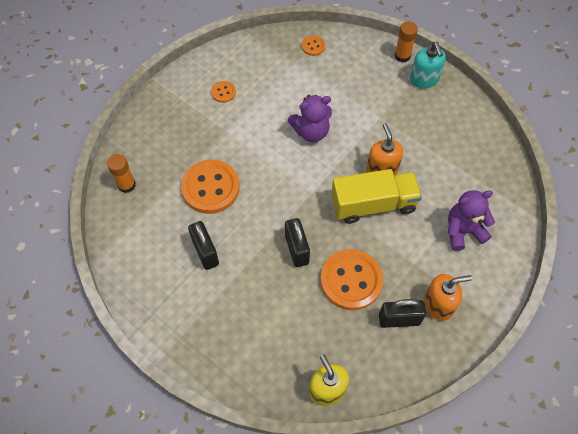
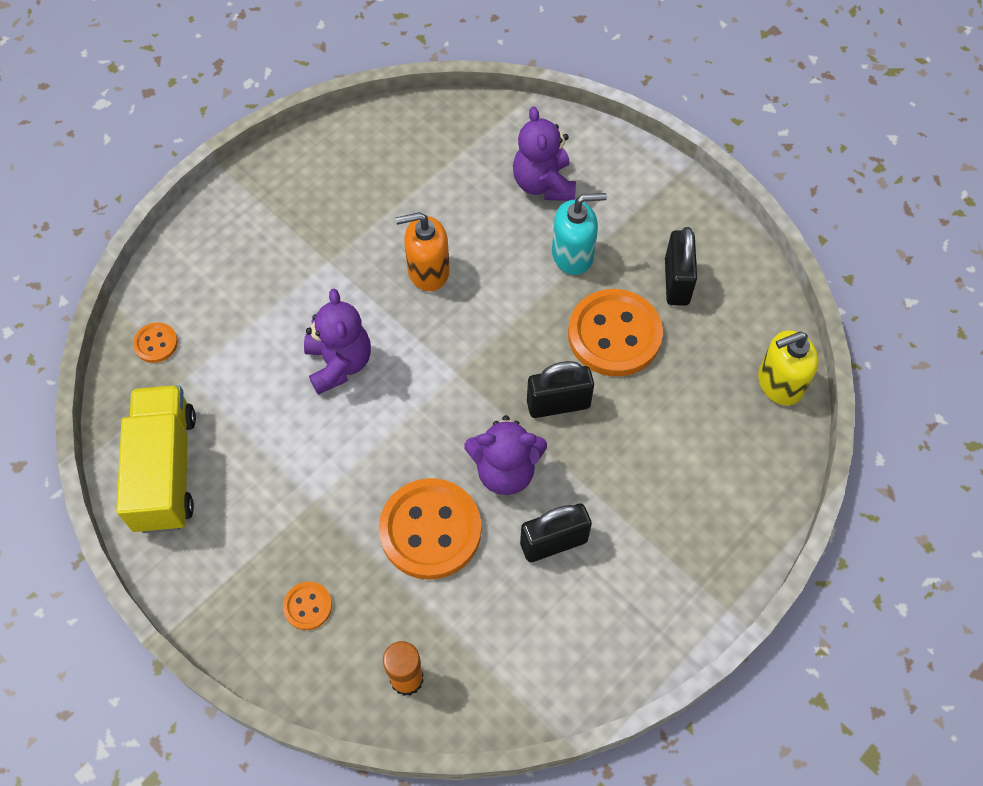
camera: 85 degrees left, 0 degrees up
orange button [211,81,236,103] -> orange button moved to [283,582,332,630]
yellow truck [331,169,422,224] -> yellow truck moved to [116,385,196,533]
orange glue stick [394,21,418,63] -> none
turquoise soap dispenser [410,42,446,88] -> turquoise soap dispenser moved to [552,193,607,275]
orange soap dispenser [424,274,472,321] -> none
none -> purple teddy bear [464,415,547,495]

